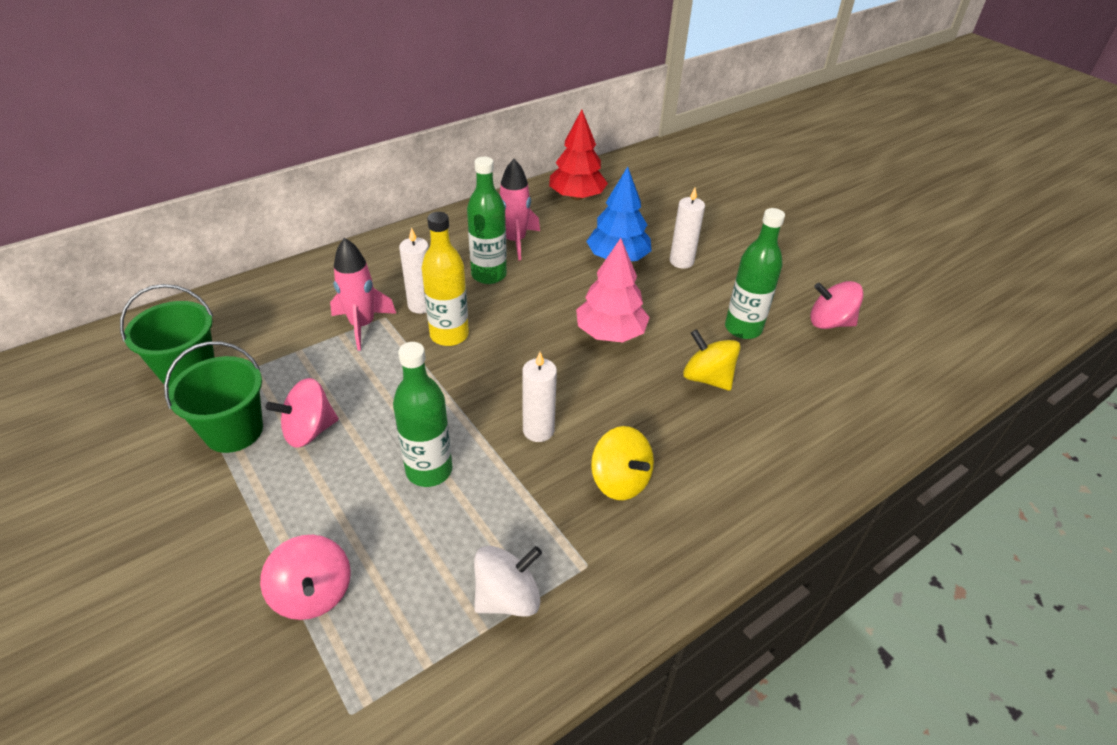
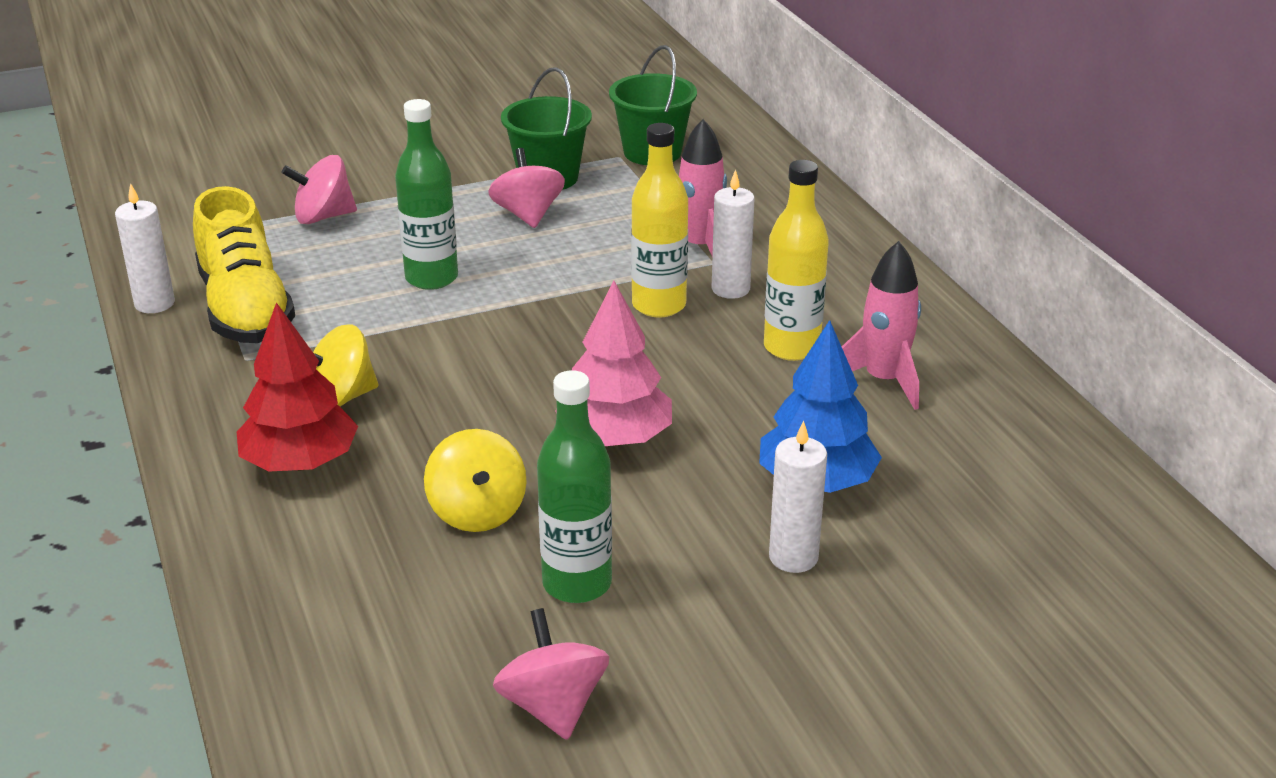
camera: 105 degrees right, 10 degrees down
green bottle [467,157,507,284] -> yellow bottle [764,160,829,361]
white spinning top [474,546,542,617] -> yellow shoe [193,186,295,343]
white candle [522,352,557,442] -> white candle moved to [115,183,175,313]
red tree [549,110,608,200] -> red tree moved to [237,302,358,471]
yellow spinning top [683,329,741,391] -> yellow spinning top turned 105 degrees clockwise [424,429,527,532]
pink spinning top [810,281,864,329] -> pink spinning top turned 45 degrees counterclockwise [493,608,610,740]

